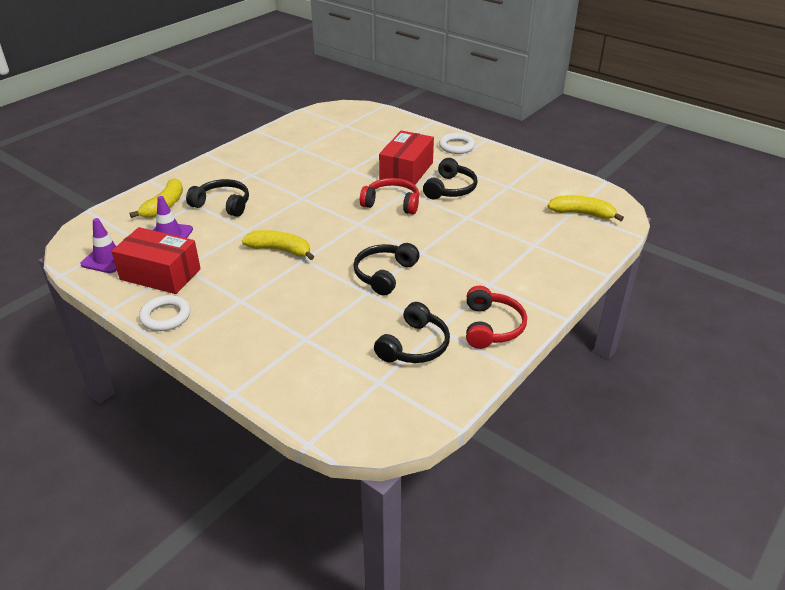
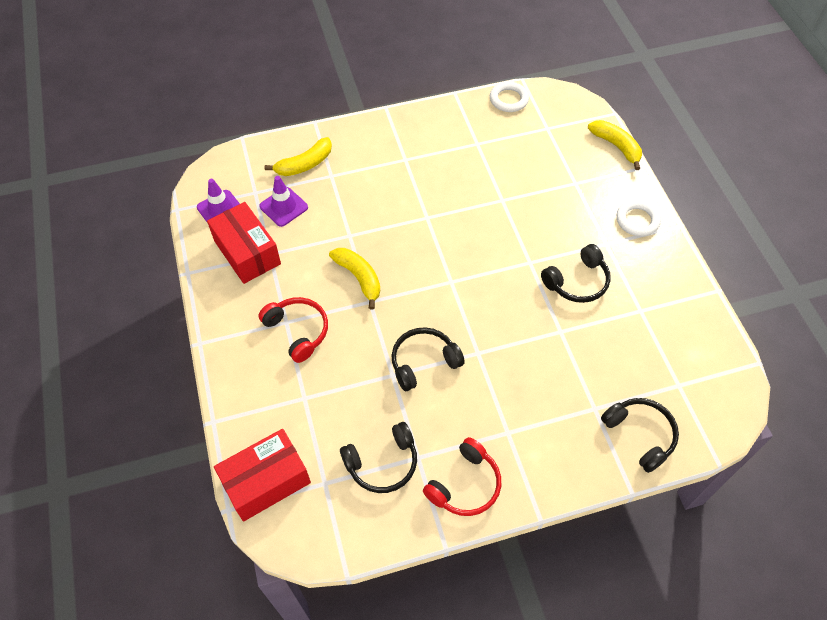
camera: 35 degrees right, 20 degrees up
white ring [139,295,191,331] -> white ring moved to [490,82,529,112]
black headphones [186,179,249,217] -> black headphones moved to [601,398,679,473]
red headphones [360,178,419,214] -> red headphones moved to [258,297,328,363]
red box [379,130,434,185] -> red box moved to [214,429,311,522]
yellow banana [547,195,624,221] -> yellow banana moved to [588,120,642,170]

